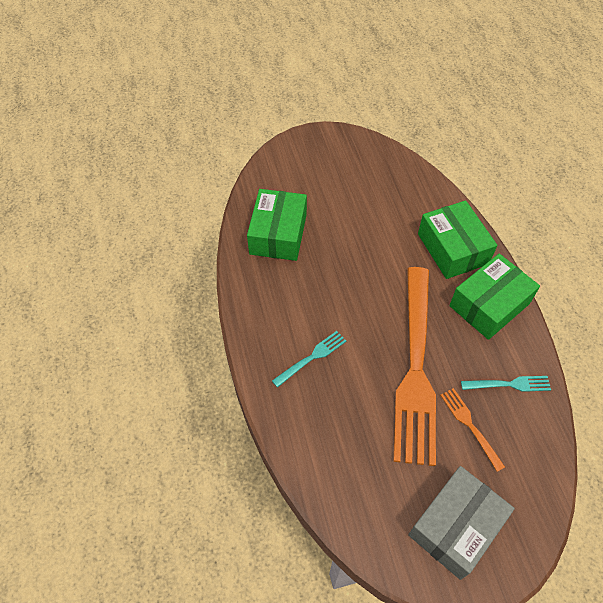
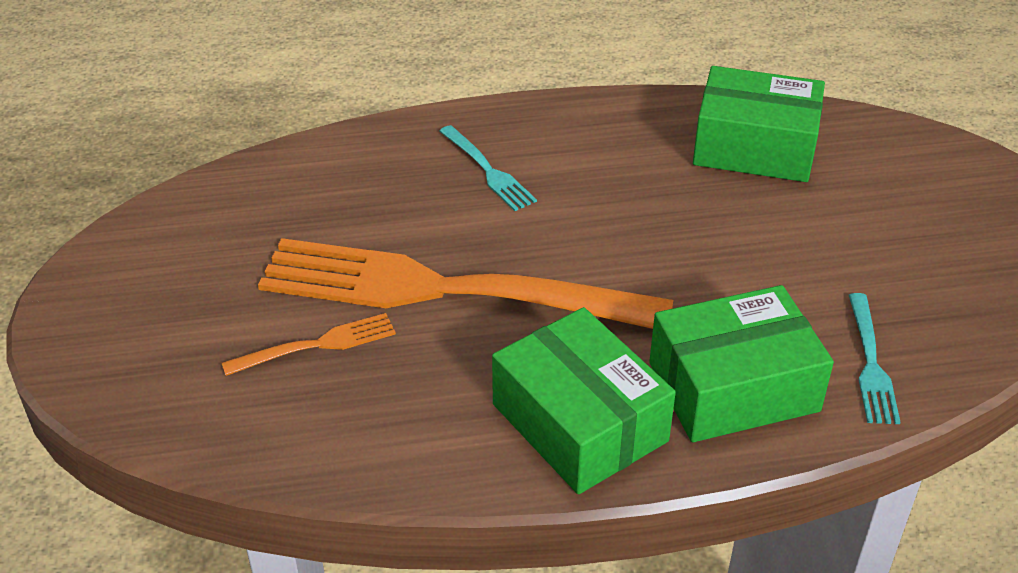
camera: 95 degrees right, 15 degrees down
grey box [408,466,515,580] -> none
turquoise fork [461,376,551,392] -> turquoise fork moved to [849,293,901,424]

